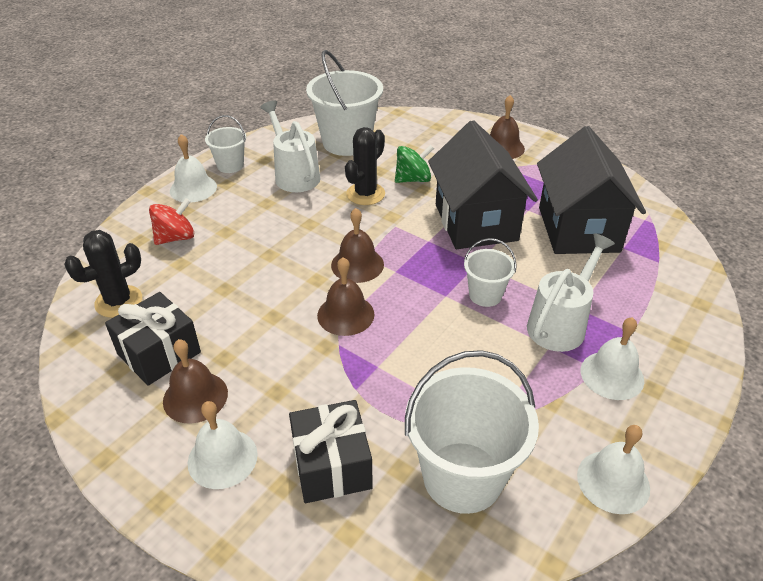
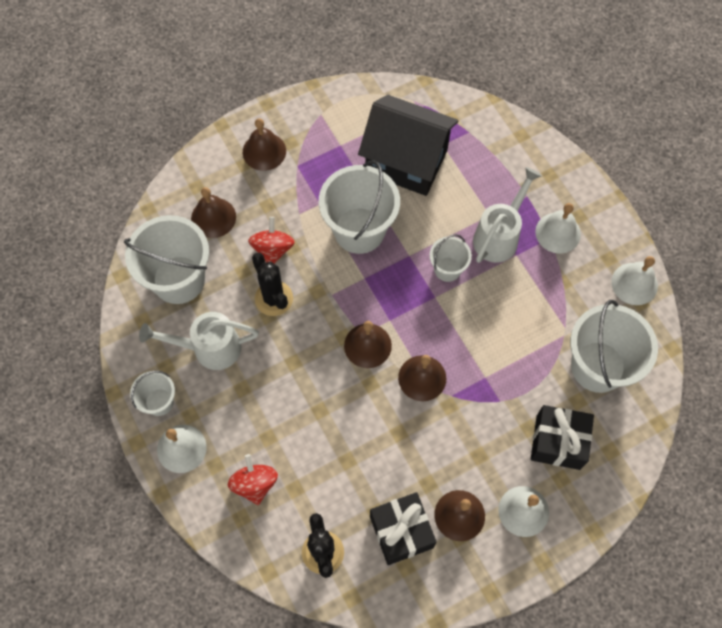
camera: 65 degrees left, 25 degrees up
green spinning top [395,145,434,183] -> red spinning top [248,217,295,264]
black house [428,120,538,249] -> white bucket [319,160,400,254]
white watering can [527,233,615,352] -> white watering can turned 60 degrees clockwise [473,167,542,263]
none -> brown bell [191,187,236,238]

